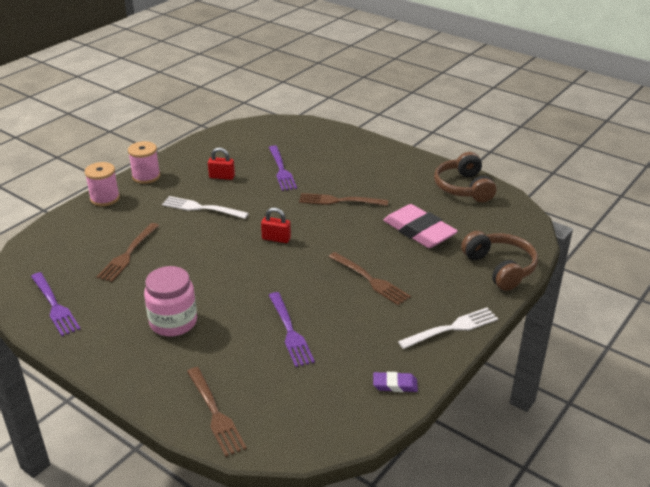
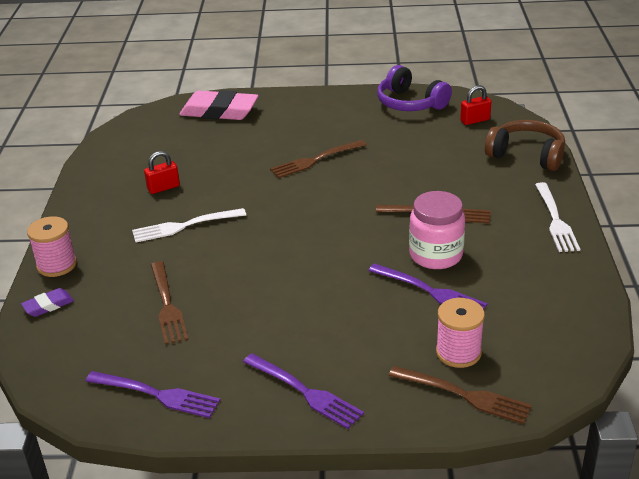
camera: 35 degrees left, 0 degrees up
pink spool [128,141,161,184] -> pink spool moved to [436,298,485,368]
pink jar [144,266,197,336] -> pink jar moved to [409,191,465,269]
red padlock [261,208,291,243] -> red padlock moved to [460,85,491,125]
purple fork [269,145,297,191] -> purple fork moved to [243,354,364,429]
purple eraser [373,372,418,392] -> purple eraser moved to [21,288,74,317]
pink eraser [383,204,458,248] -> pink eraser moved to [179,90,258,120]
white fork [398,308,498,349] -> white fork turned 150 degrees clockwise [535,182,580,252]
brown headphones [434,152,496,202] -> purple headphones [377,65,452,111]

